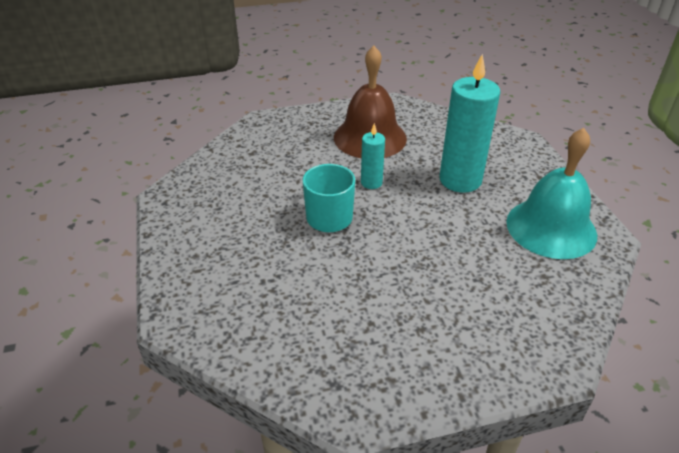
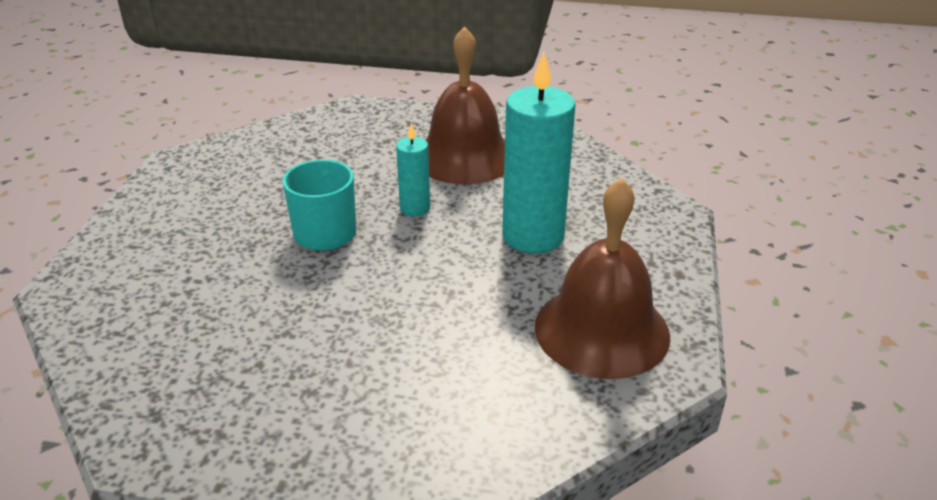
camera: 25 degrees right, 5 degrees down
turquoise bell [506,128,597,259] -> brown bell [535,178,671,379]

